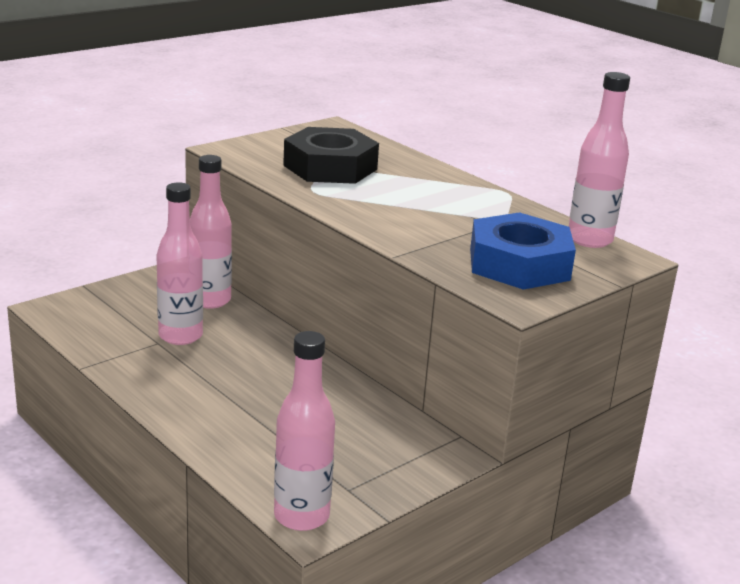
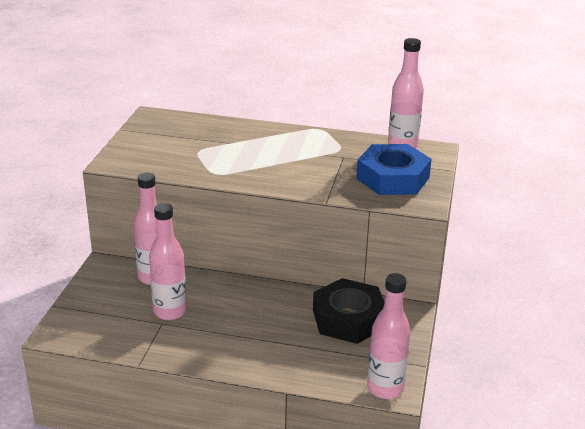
camera: 35 degrees left, 5 degrees up
black nut [283,127,379,184] -> black nut moved to [313,278,385,344]

